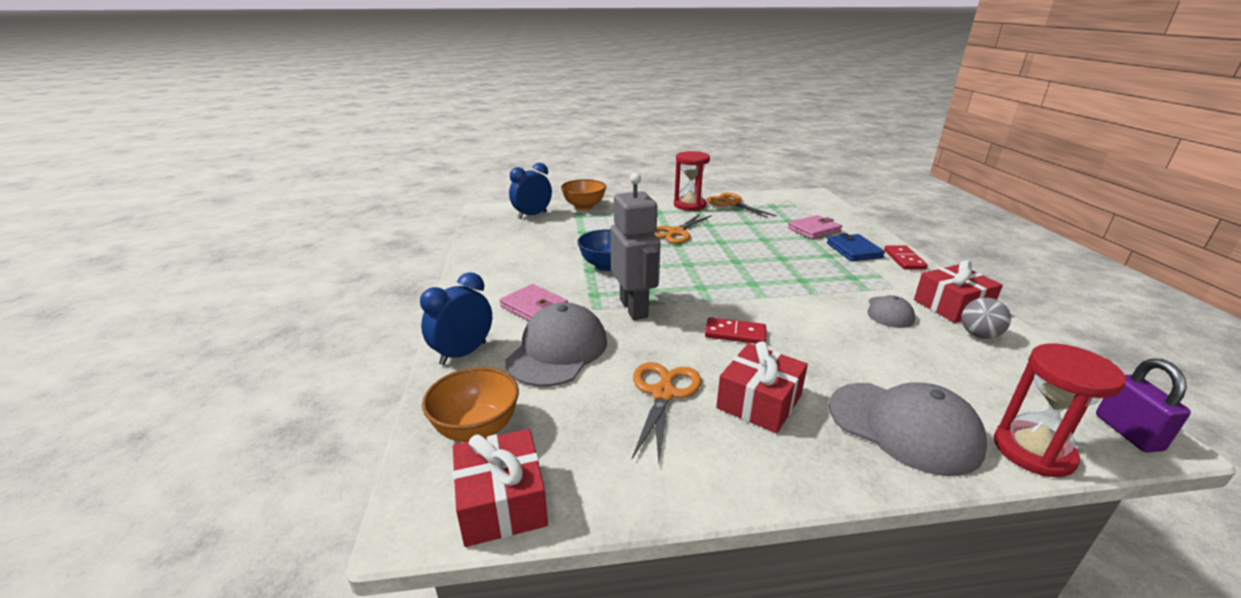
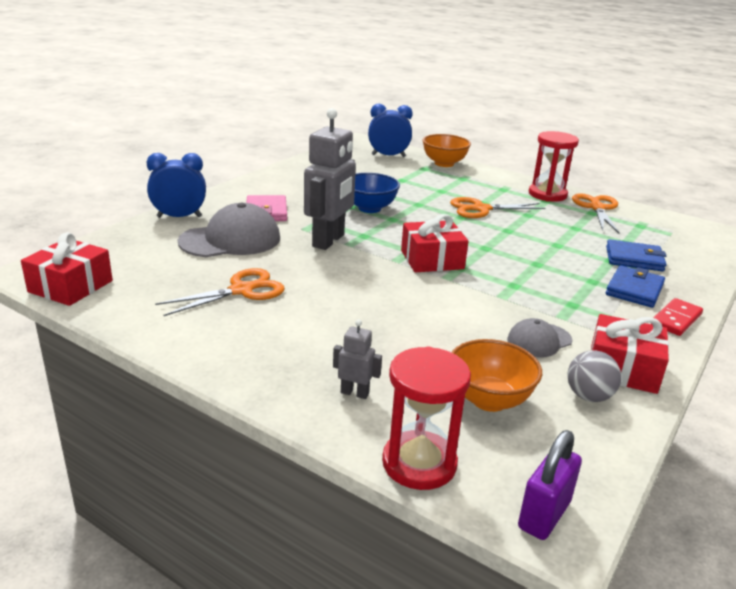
camera: 40 degrees right, 0 degrees up
orange bowl [422,367,519,442] -> orange bowl moved to [451,339,542,412]
red domino [705,317,766,344] -> none
red gift [716,341,808,433] -> red gift moved to [401,214,469,272]
pink wallet [788,215,842,239] -> blue wallet [606,239,666,272]
grey cap [829,382,987,476] -> grey robot [333,319,382,399]

